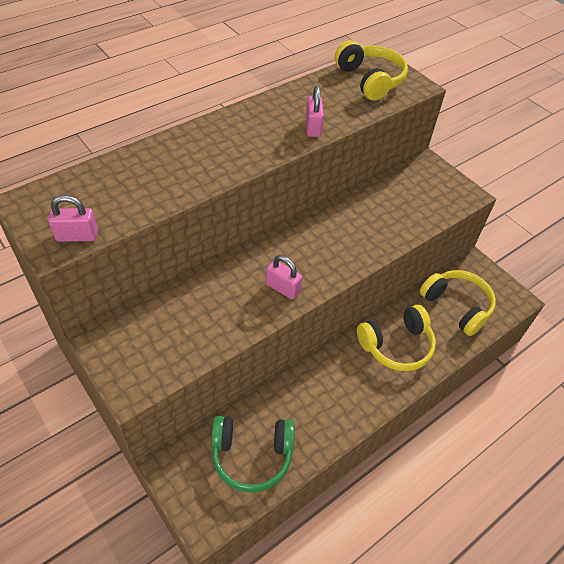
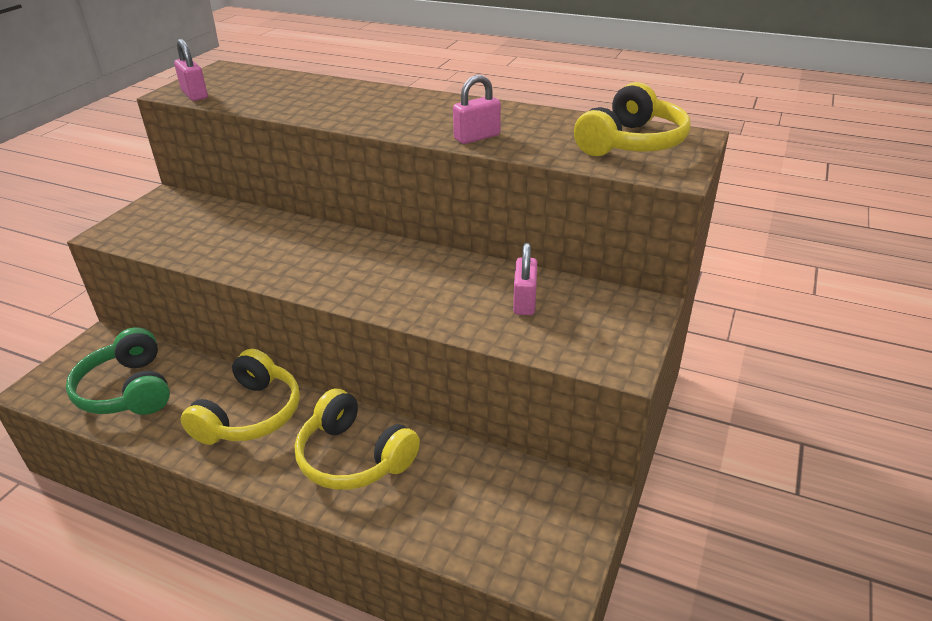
camera: 65 degrees right, 15 degrees down
pink padlock [266,255,302,300] -> pink padlock moved to [513,243,537,315]
yellow headphones [420,270,496,336] -> yellow headphones moved to [181,349,300,445]

